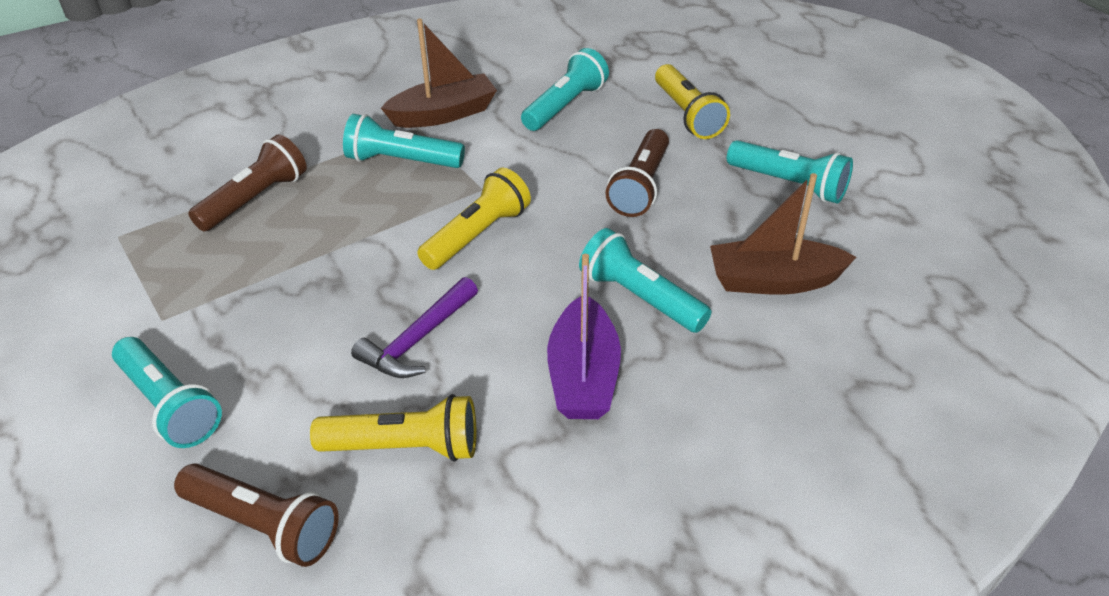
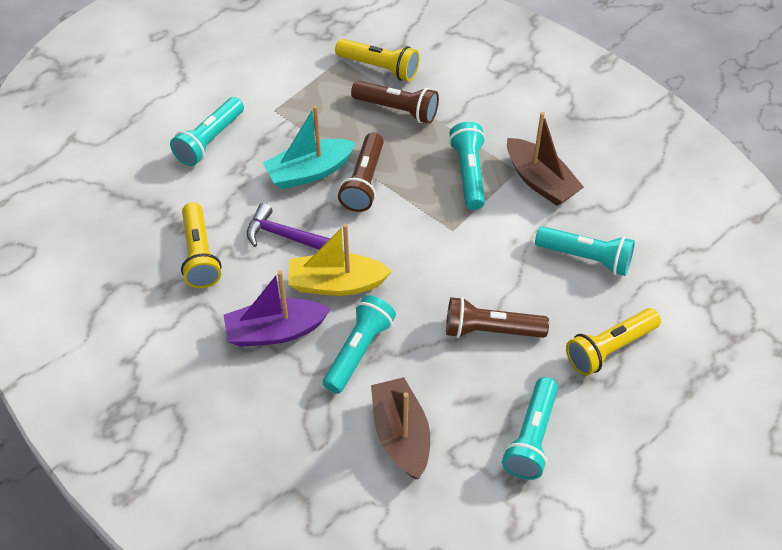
camera: 75 degrees right, 10 degrees up
brown flashlight [174,463,339,567] -> brown flashlight moved to [338,133,384,212]
yellow flashlight [417,168,531,270] -> yellow flashlight moved to [335,39,419,81]
none -> turquoise boat [263,105,356,189]
none -> yellow boat [288,224,392,296]

